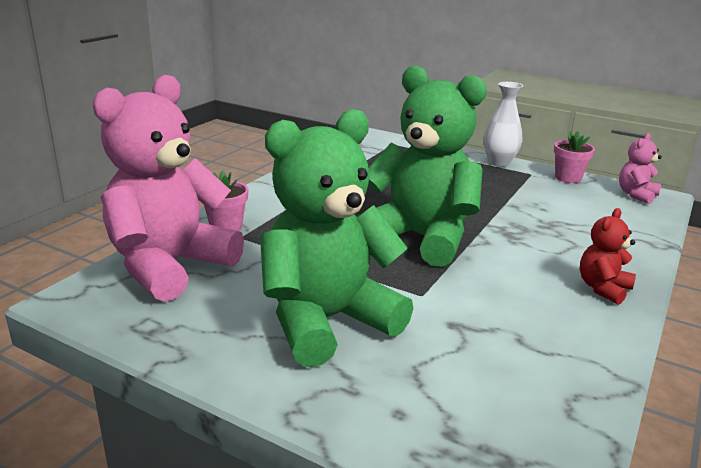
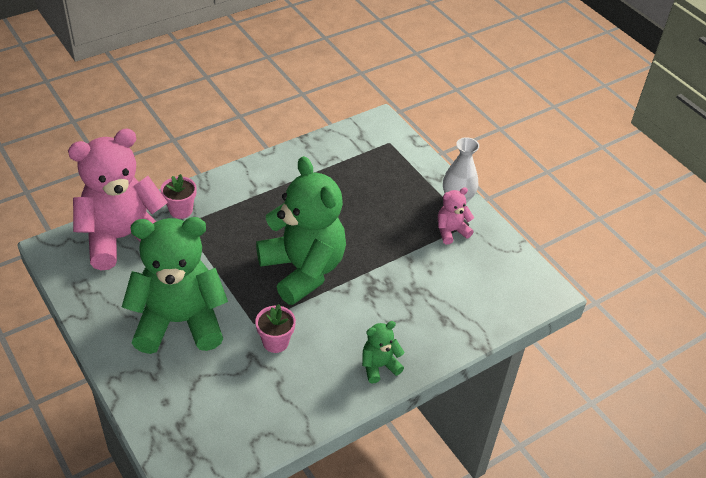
camera: 25 degrees right, 20 degrees up
pink flower pot [554,131,595,183] -> pink flower pot moved to [255,304,296,353]
red teddy bear [580,208,636,305] -> green teddy bear [362,321,404,383]
pink teddy bear [619,133,662,204] -> pink teddy bear moved to [438,187,474,244]

